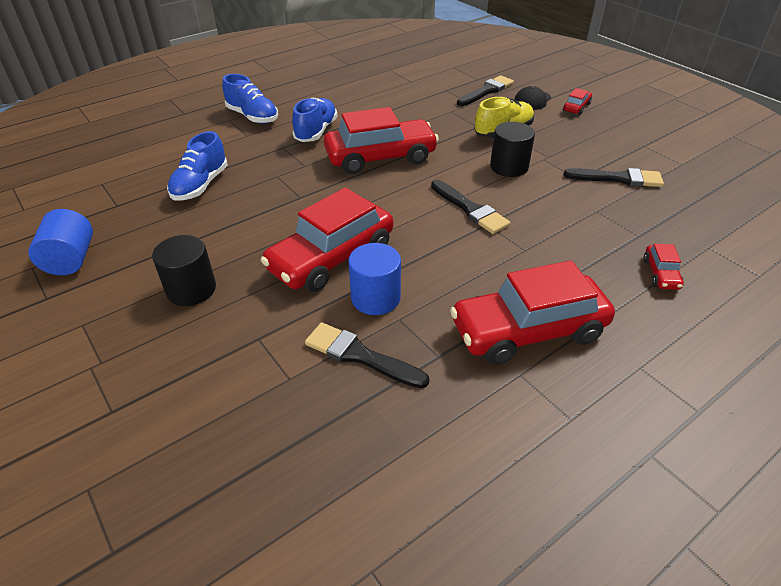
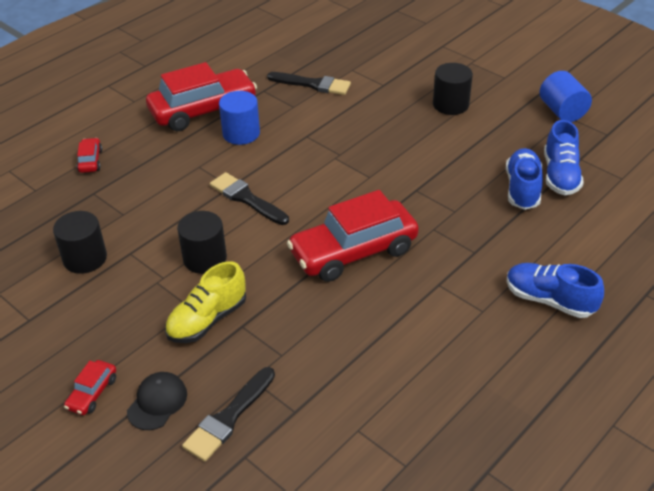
camera: 170 degrees right, 0 degrees up
red car [261,188,393,292] -> none
blue shoe [292,98,338,142] -> blue shoe moved to [544,120,584,195]
blue cylinder [348,243,401,315] -> blue cylinder moved to [219,91,260,145]
black brush [563,168,664,187] -> black cylinder [53,211,107,274]

